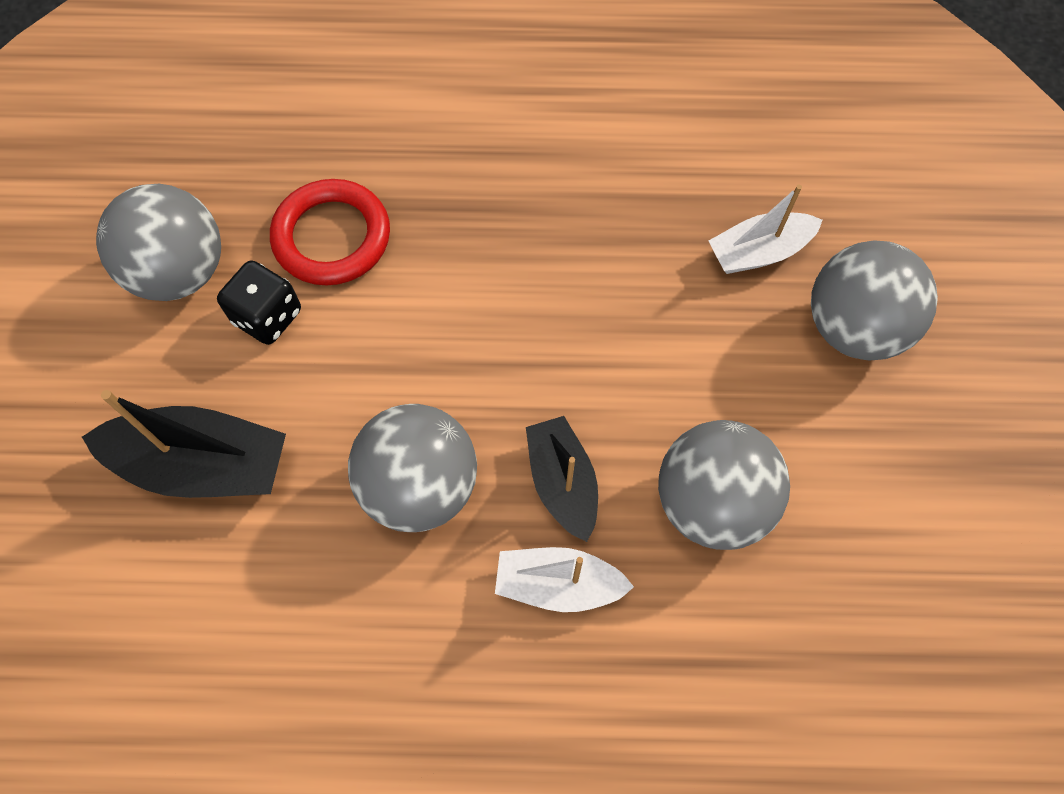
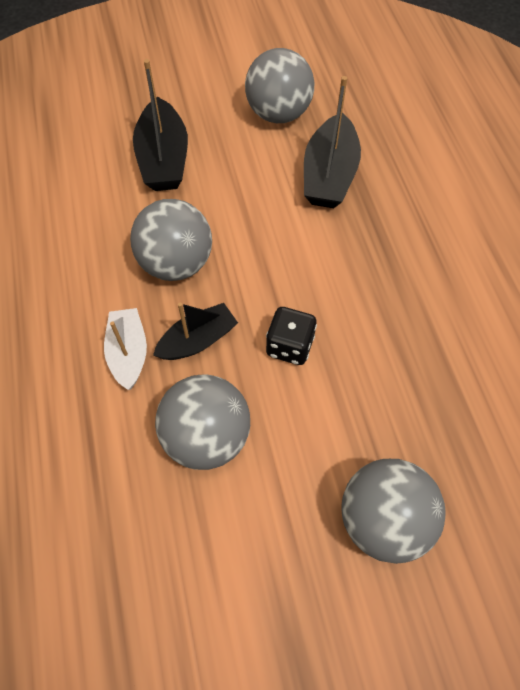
camera: 75 degrees right, 5 degrees down
black dice [217,260,301,345] -> black dice moved to [266,307,317,365]
red ring [270,179,390,285] -> black boat [304,76,361,208]
white boat [709,185,822,274] -> none

